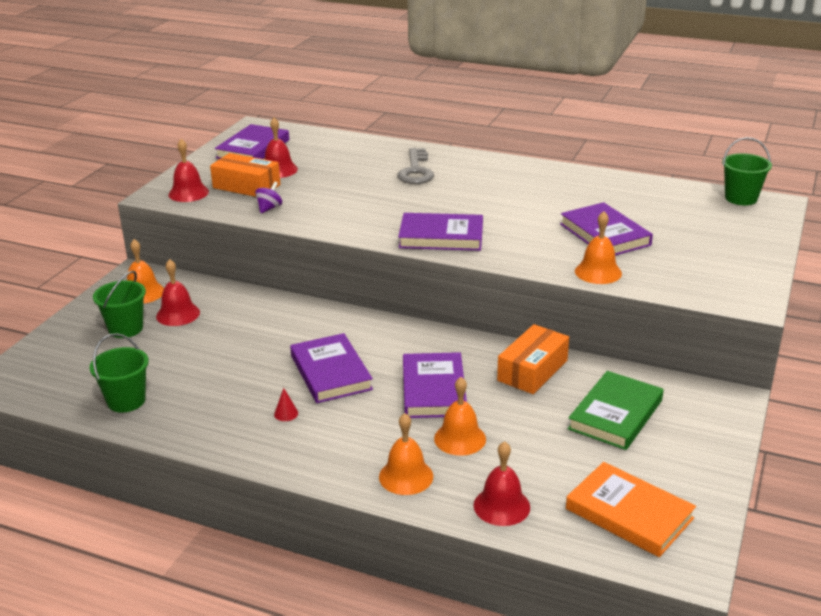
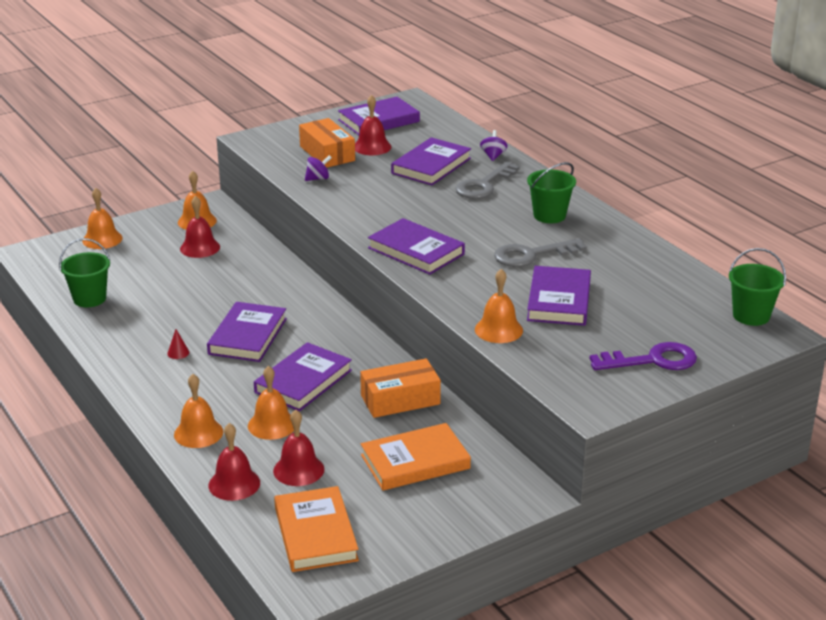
camera: 35 degrees right, 0 degrees up
green bucket [93,271,146,338] -> green bucket moved to [527,162,576,223]
red bell [168,139,209,202] -> red bell moved to [273,409,324,486]
green book [568,371,664,450] -> orange book [361,423,471,491]
none -> orange bell [82,188,122,249]
none -> purple book [391,137,471,185]
none -> purple spinning top [480,130,507,161]
none -> grey key [494,238,587,267]
none -> purple key [590,342,697,370]

